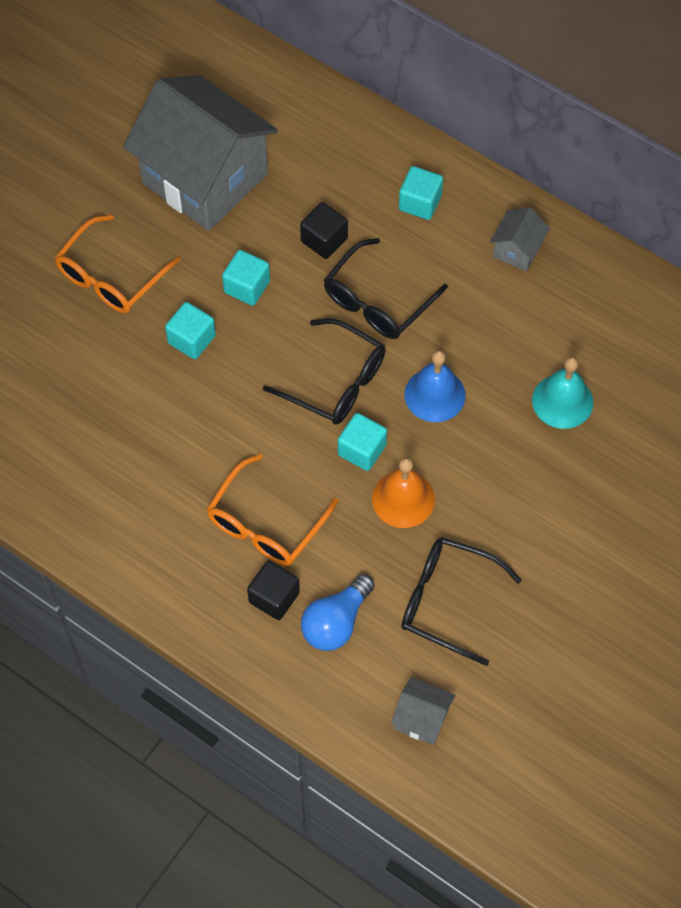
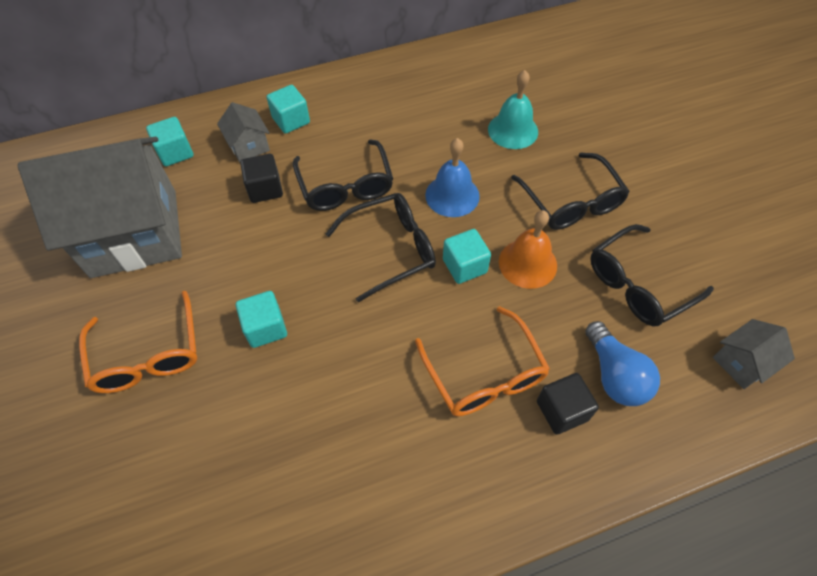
camera: 55 degrees left, 5 degrees down
turquoise cube [222,250,270,306] -> turquoise cube moved to [146,117,194,166]
grey house [490,208,550,271] -> grey house moved to [217,102,270,162]
none -> black glasses [511,153,630,230]

